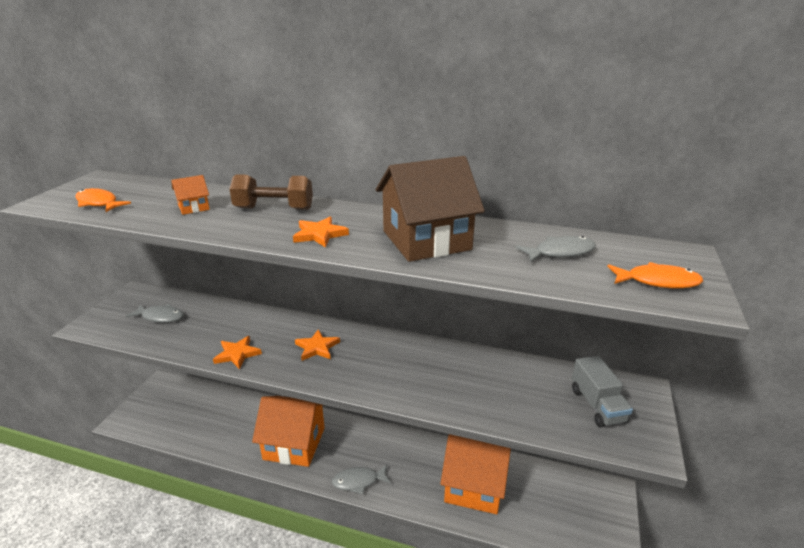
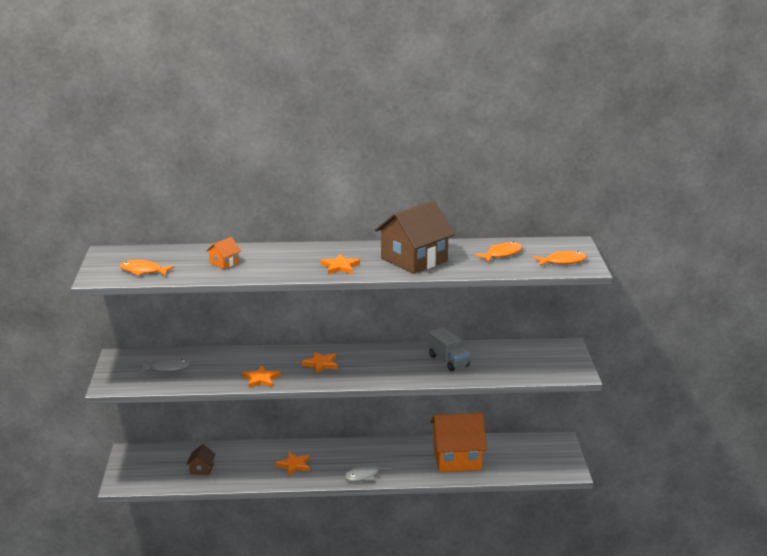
camera: 20 degrees left, 5 degrees down
brown dumbbell [229,174,313,210] -> none
orange house [252,396,325,467] -> orange star [275,452,310,476]
grey fish [516,236,596,262] -> orange fish [475,242,522,262]
grey truck [572,356,633,427] -> grey truck moved to [428,327,470,371]
none -> brown house [186,444,216,475]

